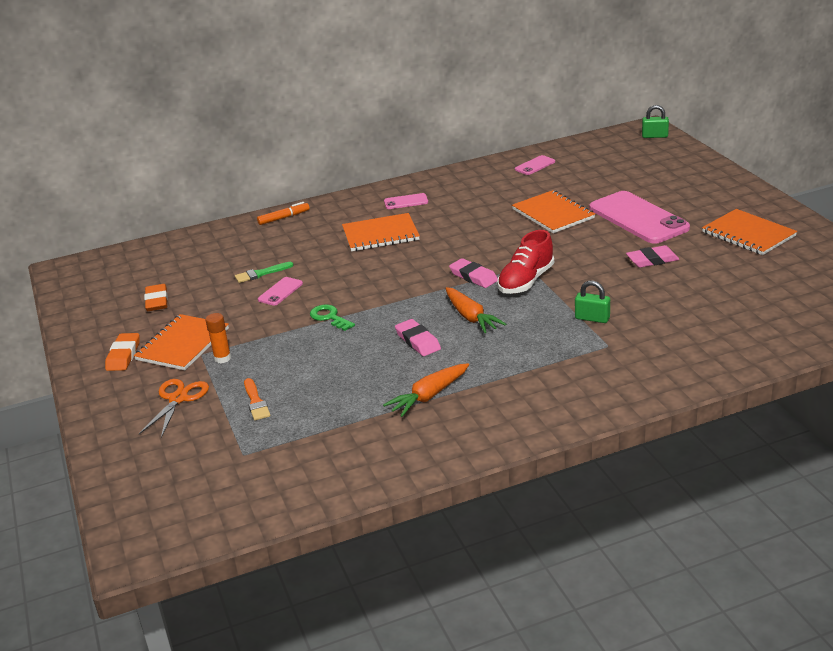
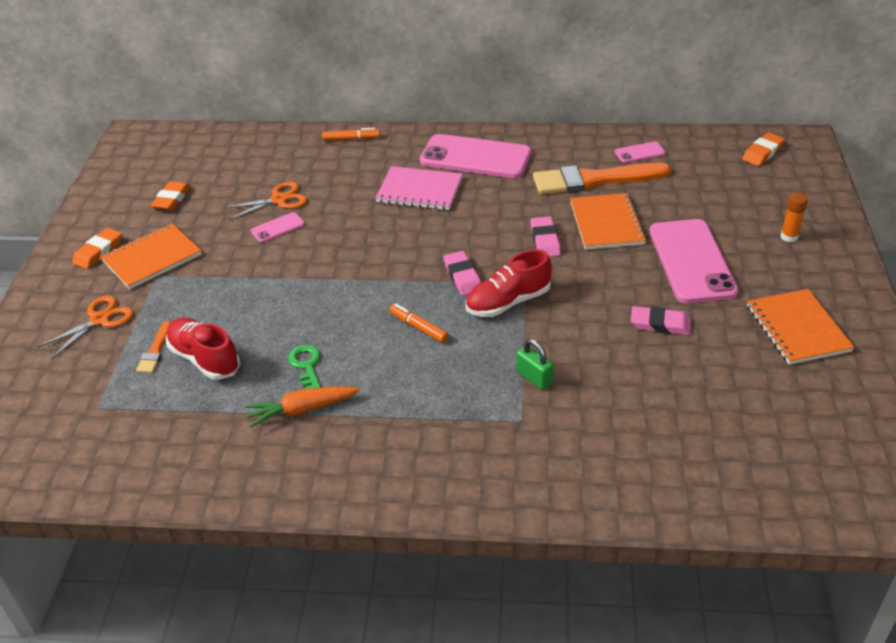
camera: 25 degrees right, 10 degrees up
orange glue stick [206,313,231,363] -> orange glue stick moved to [780,192,808,242]
green brush [235,262,294,283] -> orange scissors [223,182,307,220]
green key [310,304,355,331] -> green key moved to [288,345,321,389]
orange notebook [342,213,420,251] -> pink notebook [375,166,463,210]
pink phone [384,193,428,209] -> pink phone [420,134,532,178], size x2.25
pink eraser [395,319,441,356] -> pink eraser moved to [530,216,561,257]
orange carrot [446,287,506,333] -> orange marker [389,304,449,343]
green padlock [642,105,669,138] -> none
none -> red shoe [166,318,240,380]
none -> orange brush [533,163,671,194]
none -> orange eraser [742,132,785,166]

